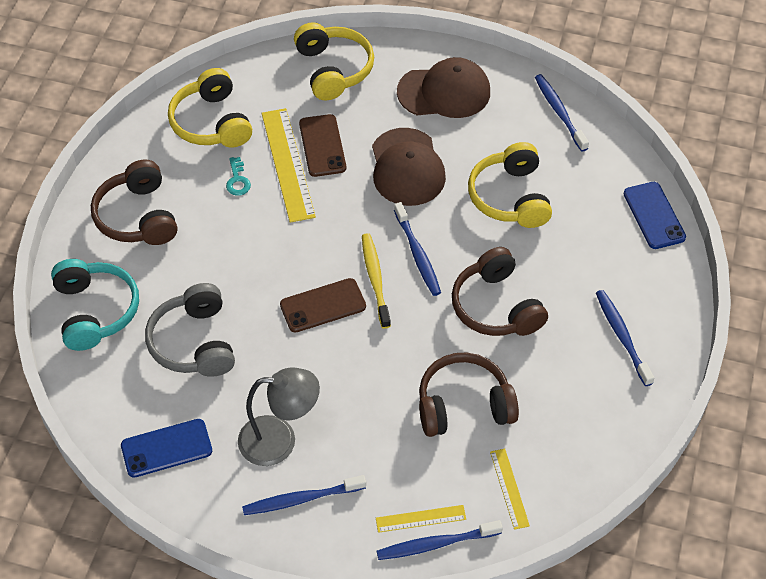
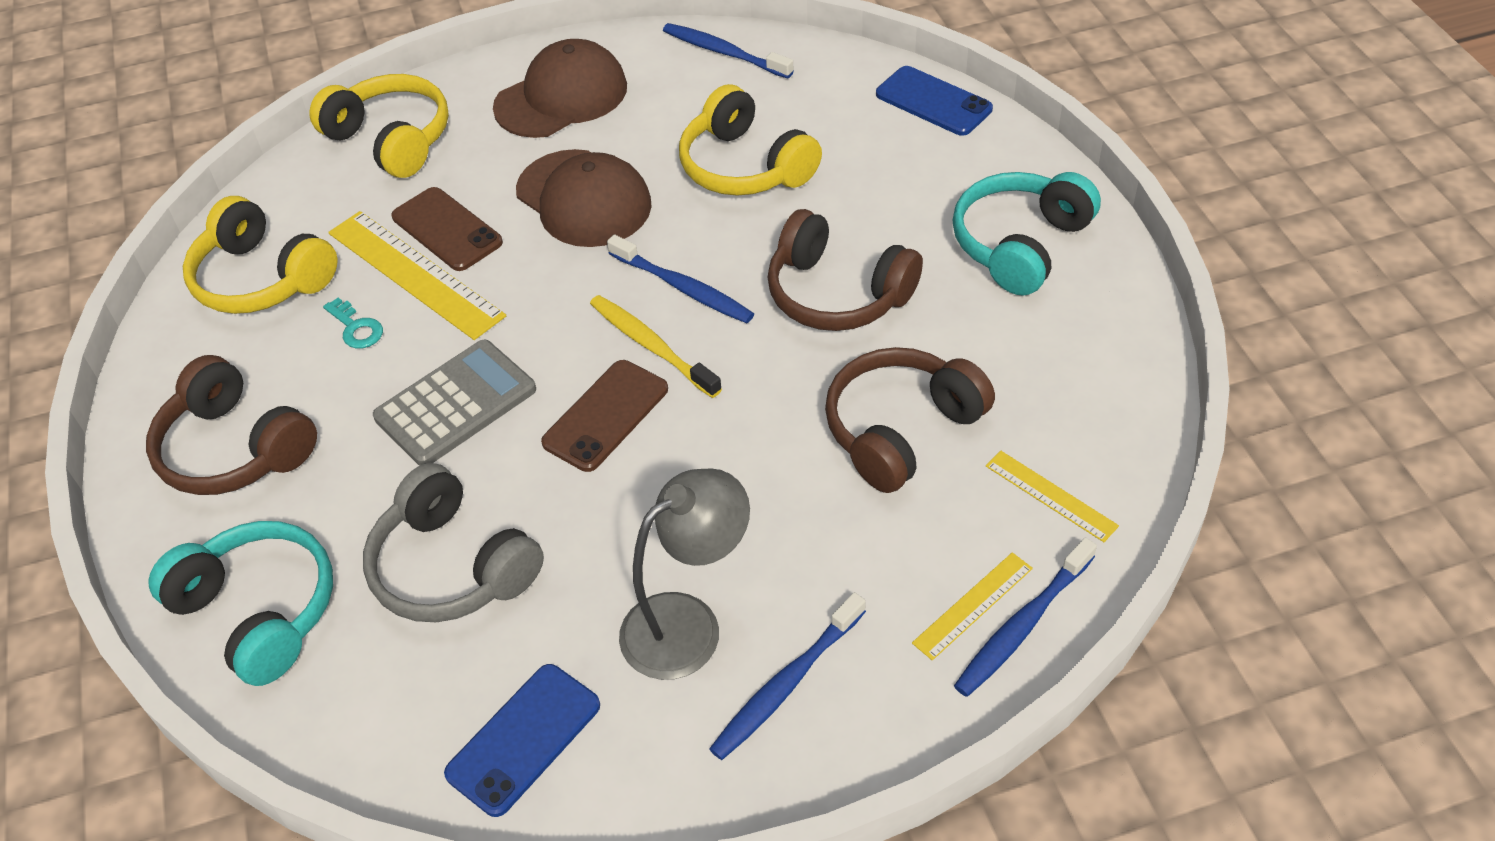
camera: 30 degrees left, 5 degrees down
blue toothbrush [596,290,654,386] -> turquoise headphones [952,172,1101,295]
none -> grey calculator [373,339,536,466]

